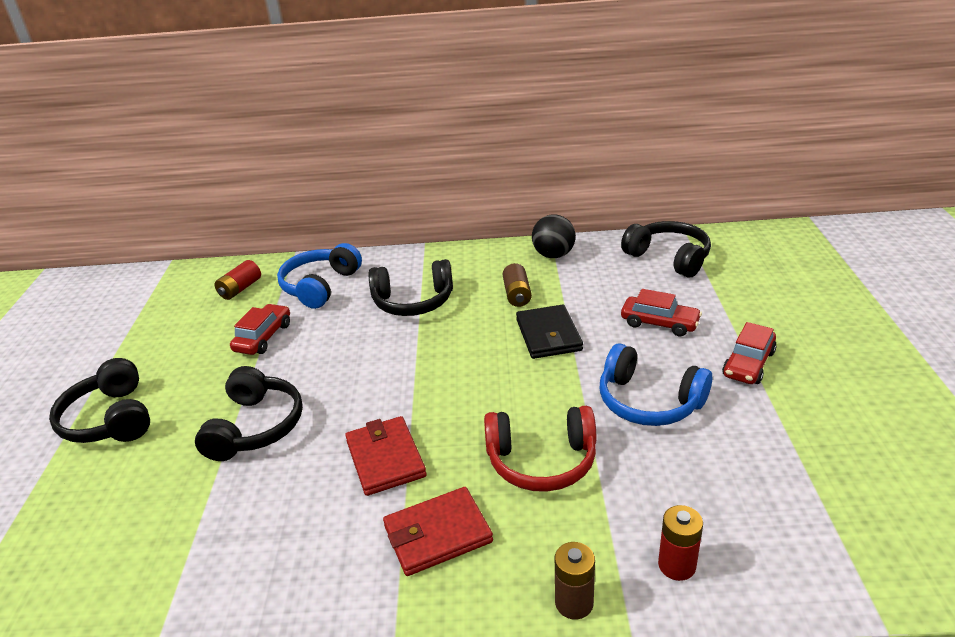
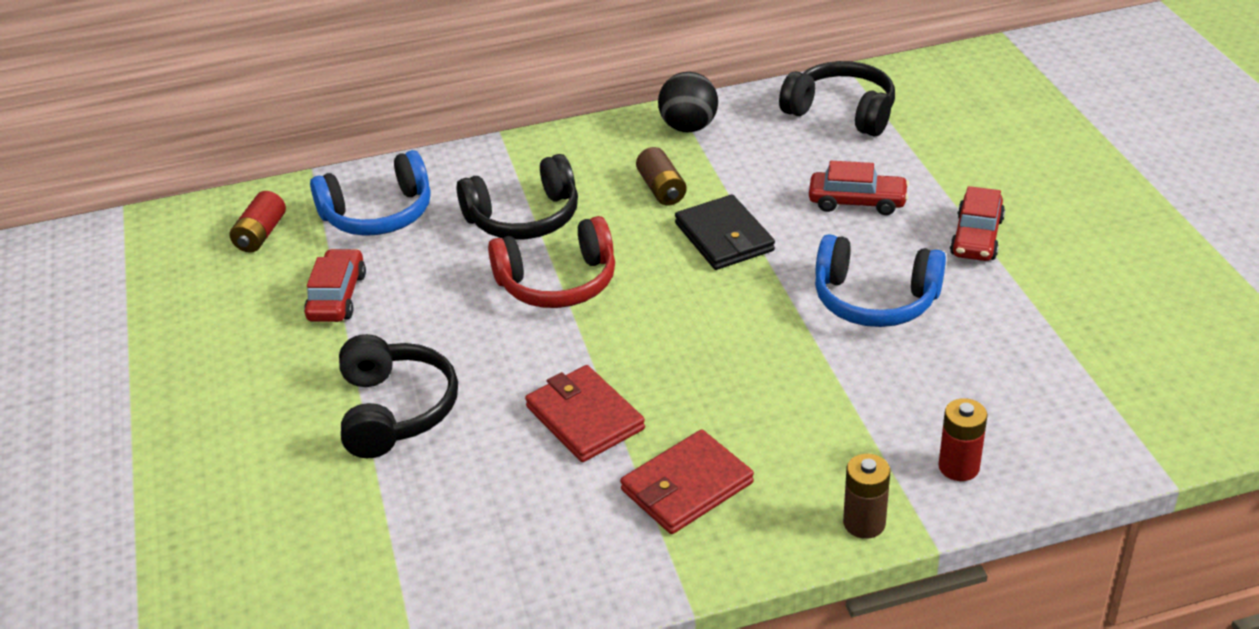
camera: 15 degrees left, 5 degrees up
black headphones [49,358,150,443] -> none
blue headphones [277,243,362,309] -> blue headphones turned 120 degrees counterclockwise [310,150,431,236]
red headphones [484,406,596,492] -> red headphones moved to [488,216,615,308]

